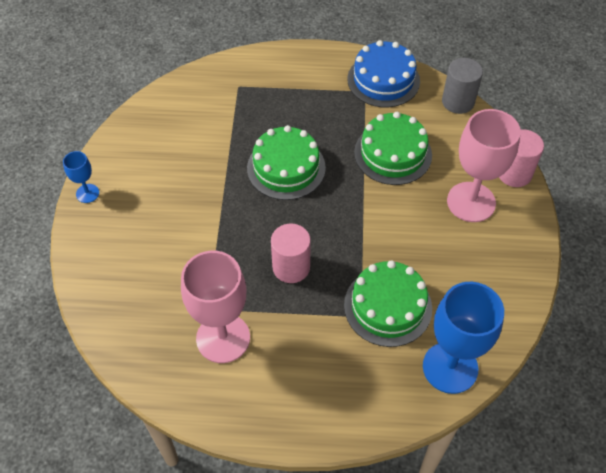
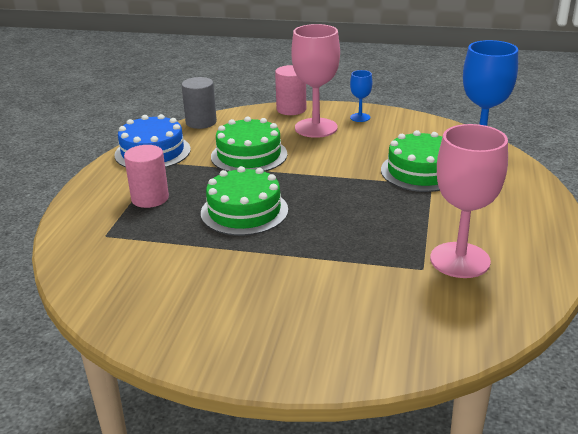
camera: 80 degrees left, 25 degrees down
blue goblet [63,151,99,203] -> blue goblet moved to [350,70,372,122]
pink cylinder [271,224,311,283] -> pink cylinder moved to [124,145,169,208]

